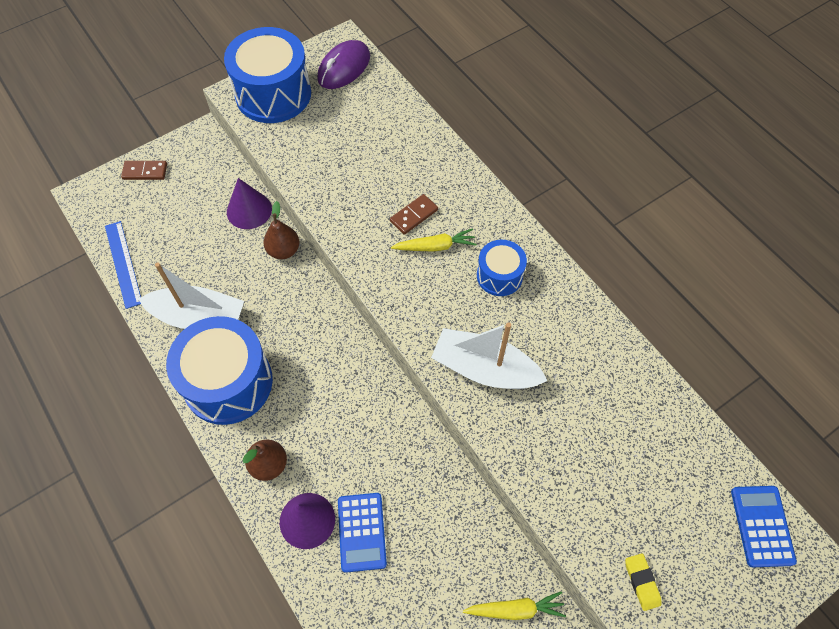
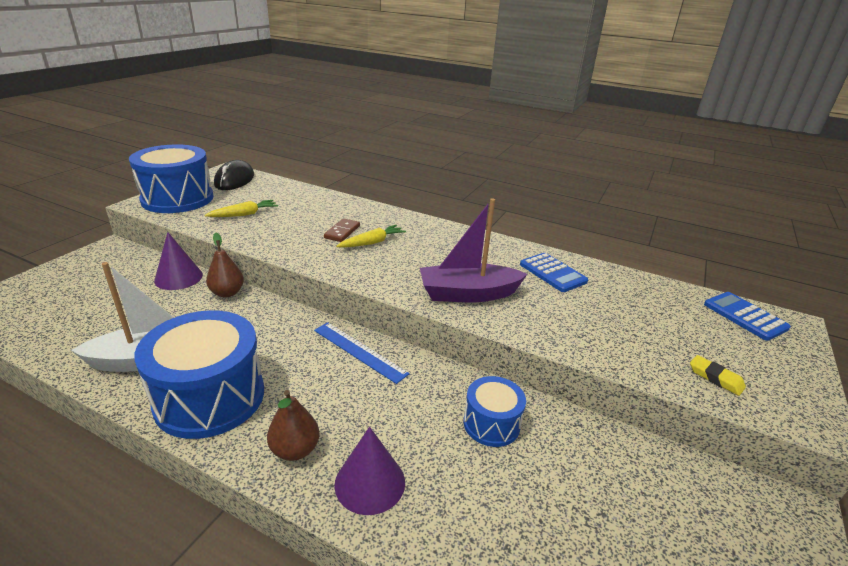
camera: 30 degrees left, 30 degrees down
blue ruler [105,221,141,309] -> blue ruler moved to [314,322,410,384]
brown domino [121,161,167,180] -> none
purple mouse [317,40,370,89] -> black mouse [214,160,254,190]
blue calculator [338,493,387,573] -> blue calculator moved to [520,253,588,292]
white boat [431,322,548,389] -> purple boat [420,198,527,302]
yellow carrot [463,591,566,620] -> yellow carrot moved to [205,200,278,217]
blue drum [477,240,527,296] -> blue drum moved to [463,376,526,447]

